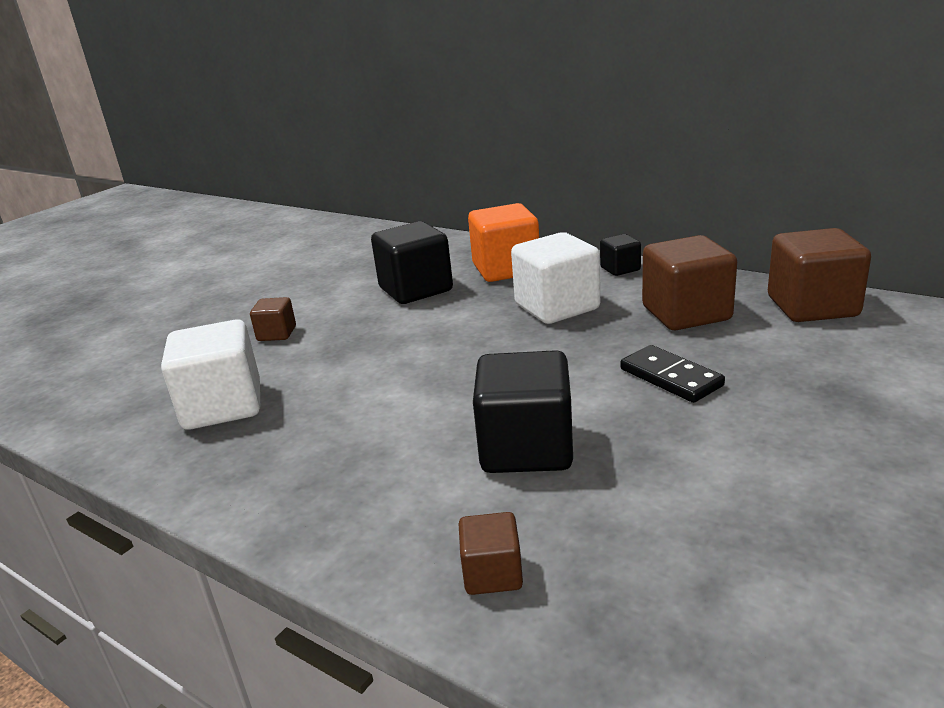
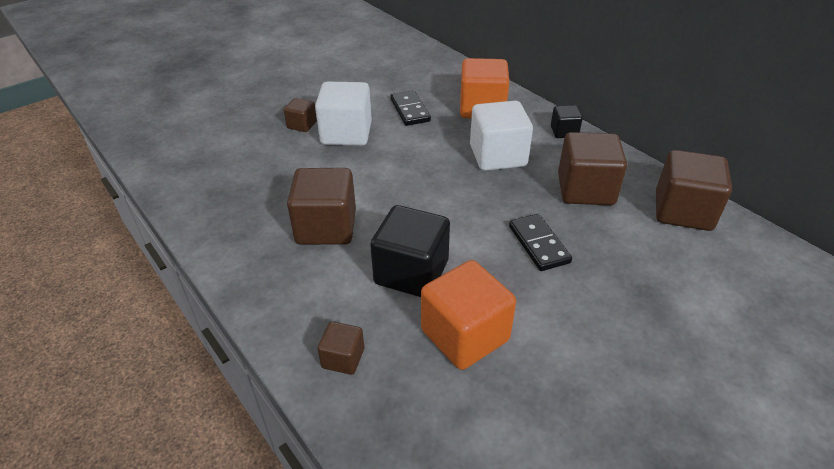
camera: 15 degrees right, 15 degrees up
white cube [161,319,260,430] -> white cube moved to [315,82,372,146]
black cube [371,221,453,304] -> black domino [390,90,431,126]
none -> brown cube [287,168,356,245]
none -> orange cube [421,260,516,370]

